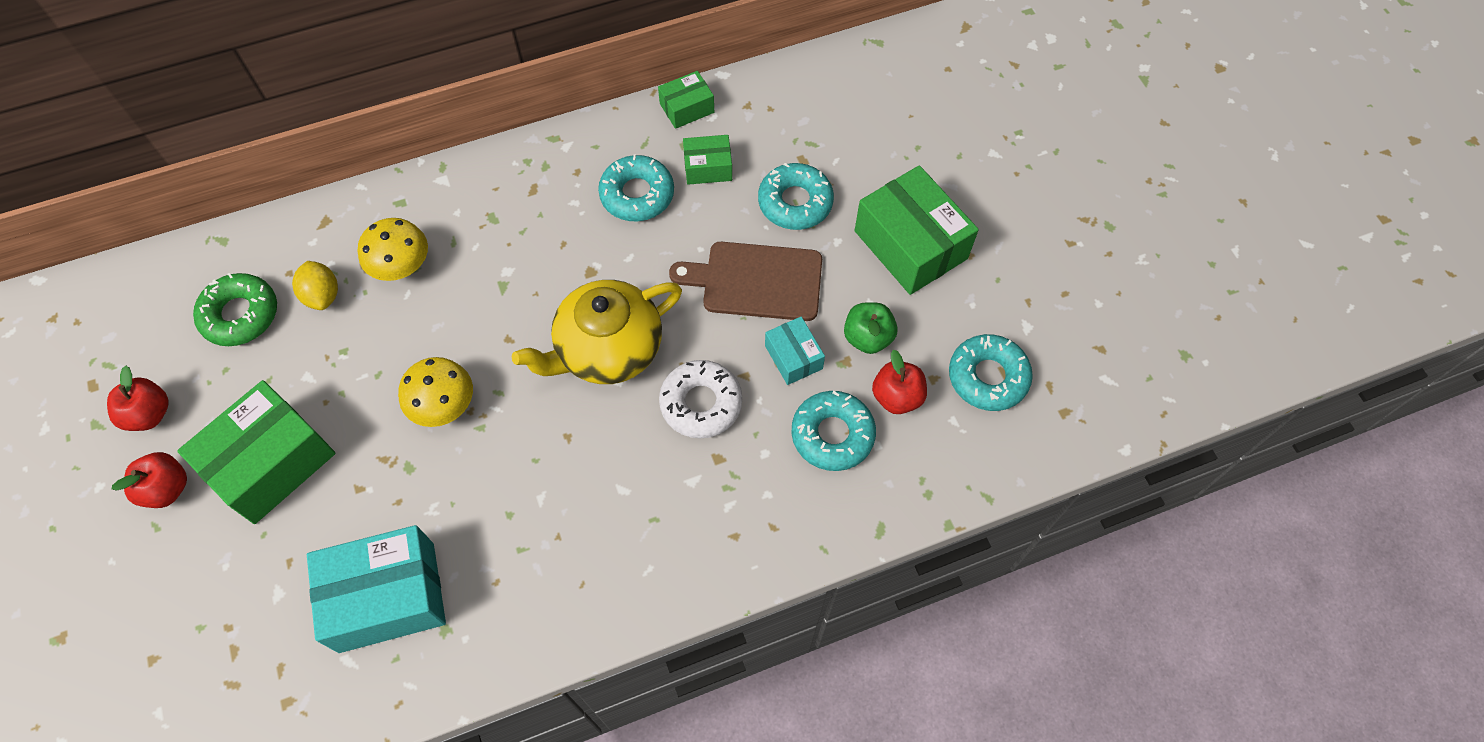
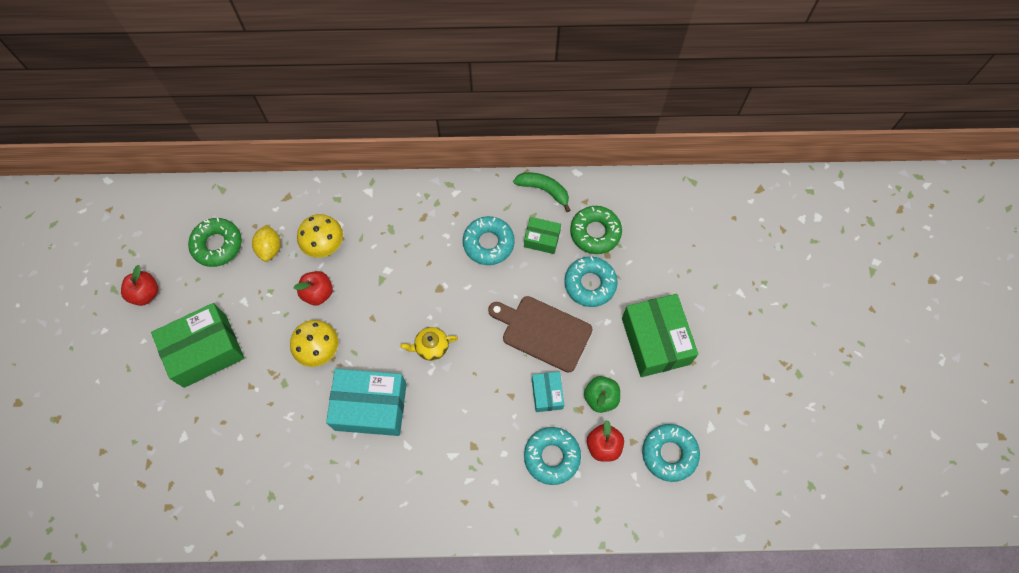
camera: 20 degrees right, 5 degrees up
red apple [112,452,187,508] -> red apple moved to [294,271,333,306]
turquoise box [307,525,446,653] -> turquoise box moved to [326,369,407,436]
yellow teapot [512,280,682,384] -> yellow teapot [400,327,458,361], size x0.47
green box [658,71,714,129] -> green banana [513,172,571,212]
white donut [659,360,742,438] -> none
none -> green donut [570,206,622,254]

